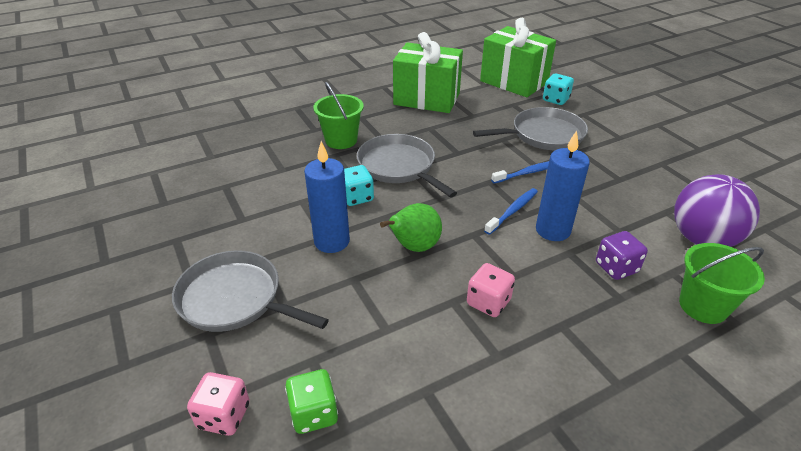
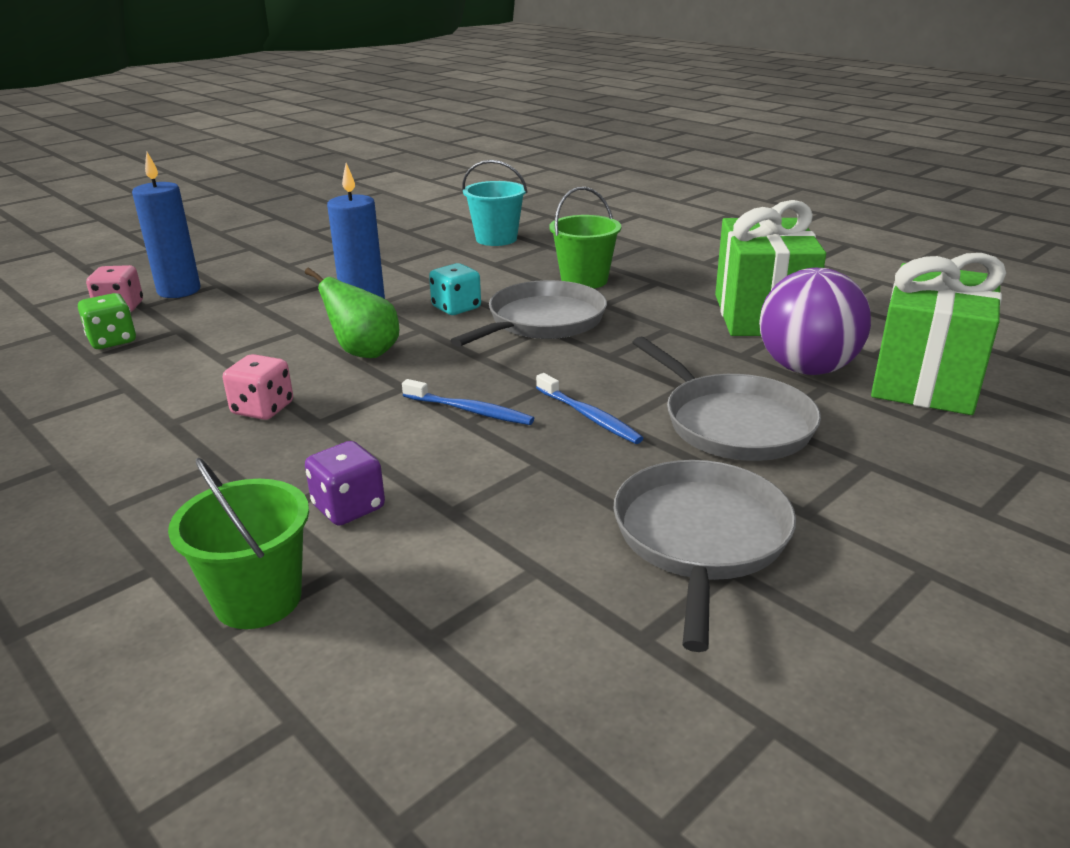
camera: 75 degrees right, 10 degrees down
grey pan [172,250,329,332] -> grey pan moved to [613,460,796,652]
blue candle [536,131,590,241] -> blue candle moved to [132,152,201,298]
turquoise dice [543,74,574,105] -> none
purple ball [674,174,760,247] -> purple ball moved to [759,268,871,375]
none -> turquoise bucket [462,160,528,246]

